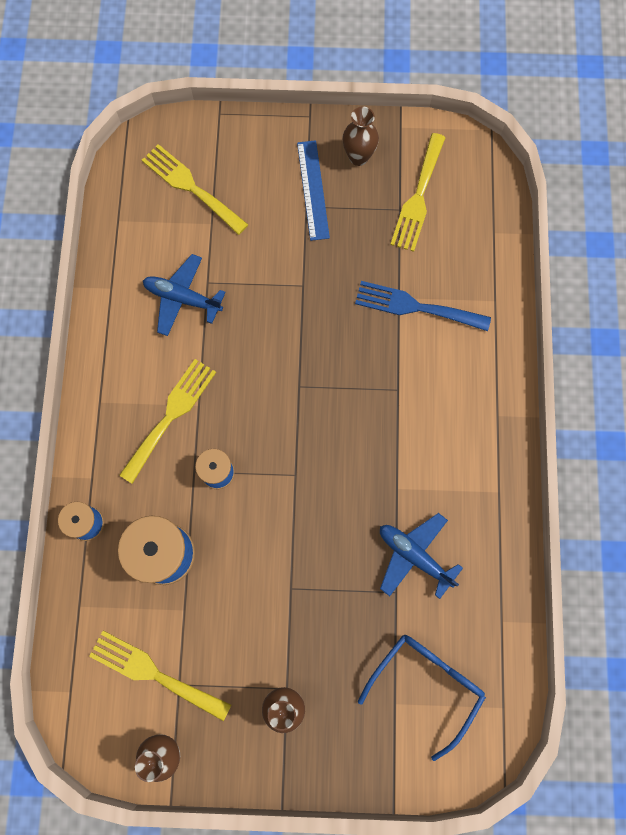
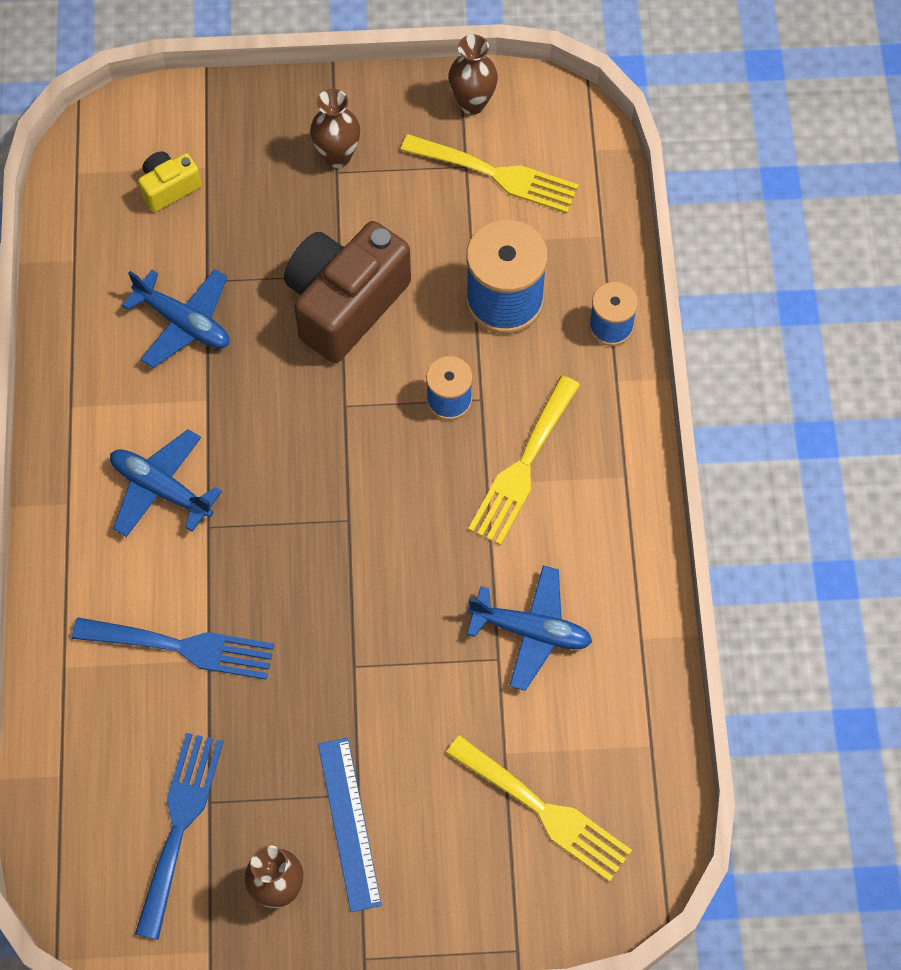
camera: 175 degrees right, 10 degrees down
blue glasses [358,635,486,761] -> yellow camera [138,151,202,212]
yellow fork [390,133,446,252] -> blue fork [135,733,223,940]
none -> blue plane [110,429,222,537]
none -> brown camera [284,221,411,363]

